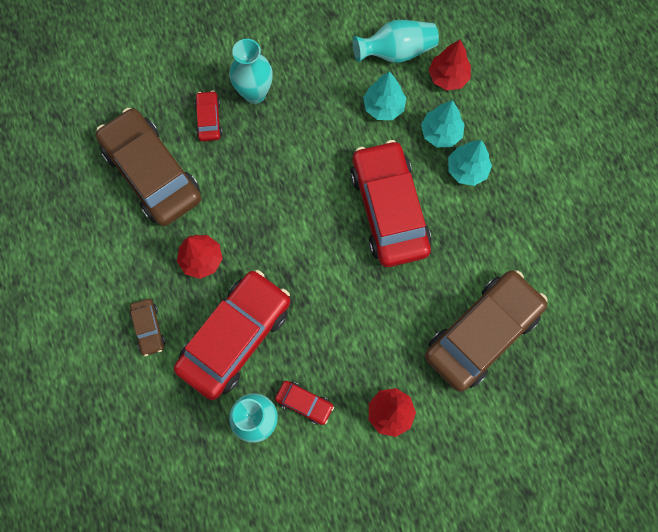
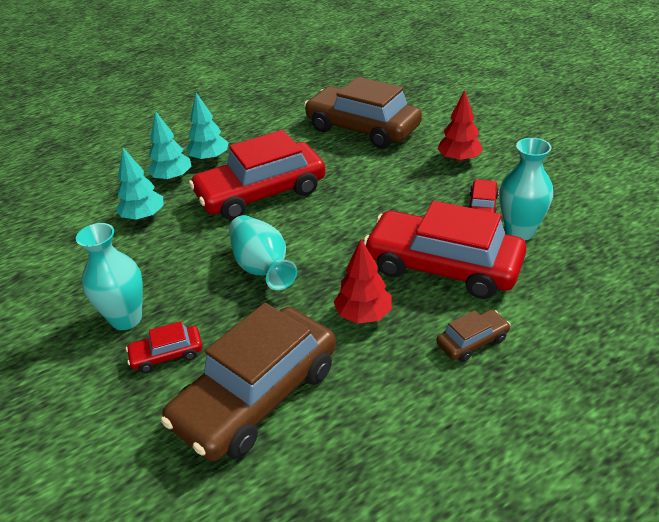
camera: 100 degrees left, 35 degrees down
turquoise vase [353,20,439,63] -> turquoise vase moved to [229,215,297,290]
red tree [429,40,471,90] -> none

